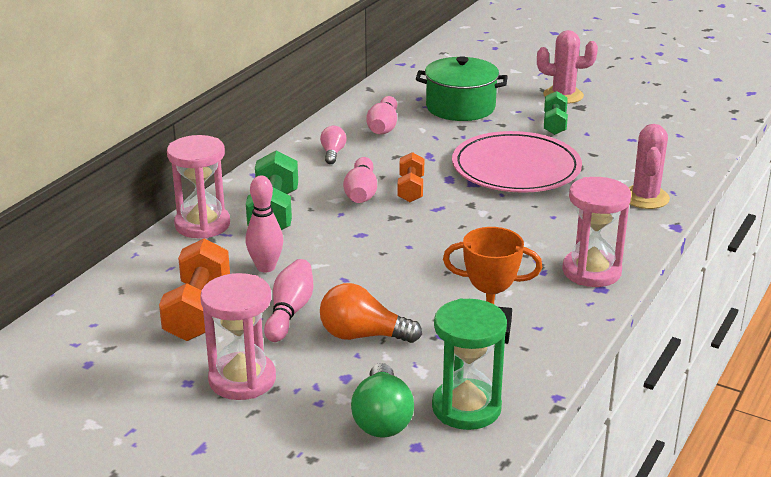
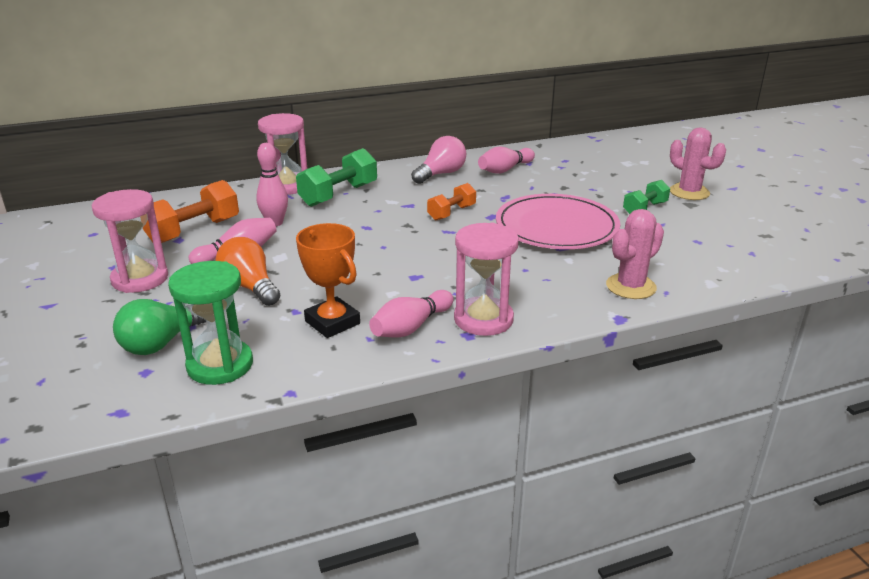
camera: 40 degrees right, 0 degrees up
pink light bulb [320,126,347,164] -> pink light bulb [411,136,466,184], size x1.66
pink bowling pin [343,157,377,203] -> pink bowling pin moved to [369,290,454,337]
green pot [416,56,508,121] -> none

